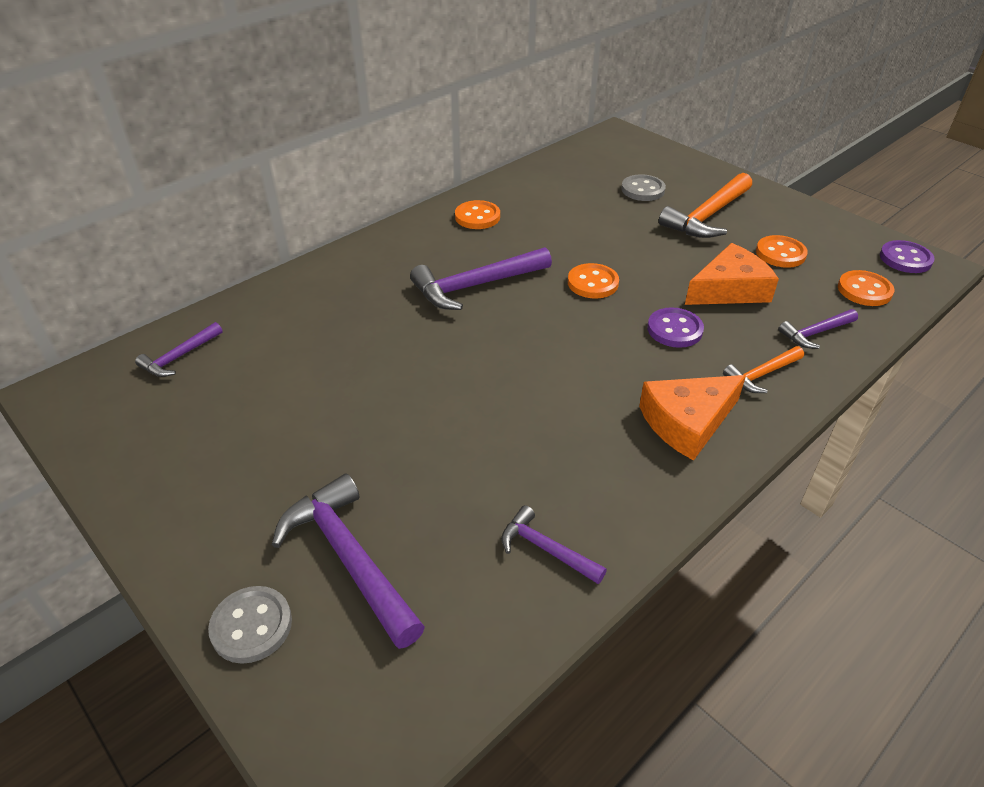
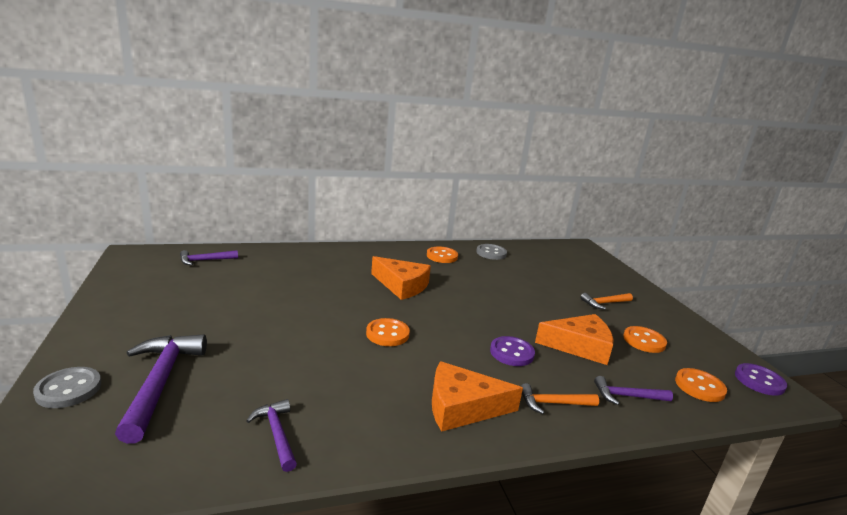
camera: 25 degrees right, 20 degrees down
purple hammer [410,247,552,310] -> orange cheese [371,256,431,300]
orange button [568,263,619,299] -> orange button moved to [366,318,410,346]
grey button [621,174,666,201] -> grey button moved to [476,244,507,260]
orange hammer [659,173,752,238] -> orange hammer [580,293,633,309], size x0.55

